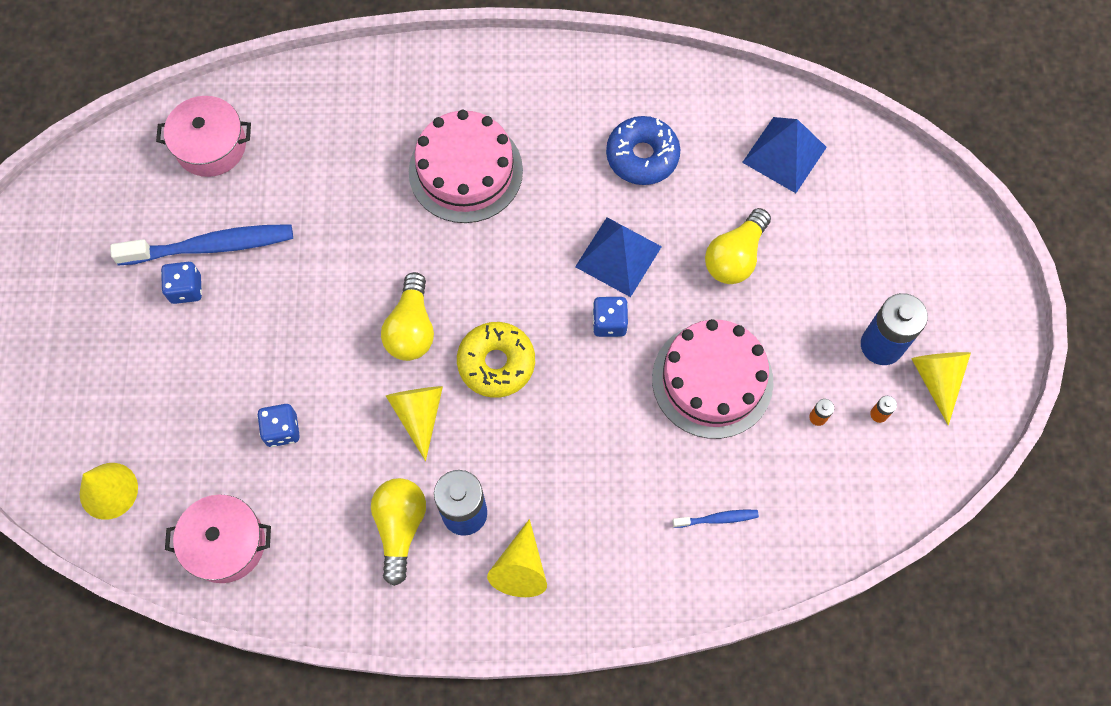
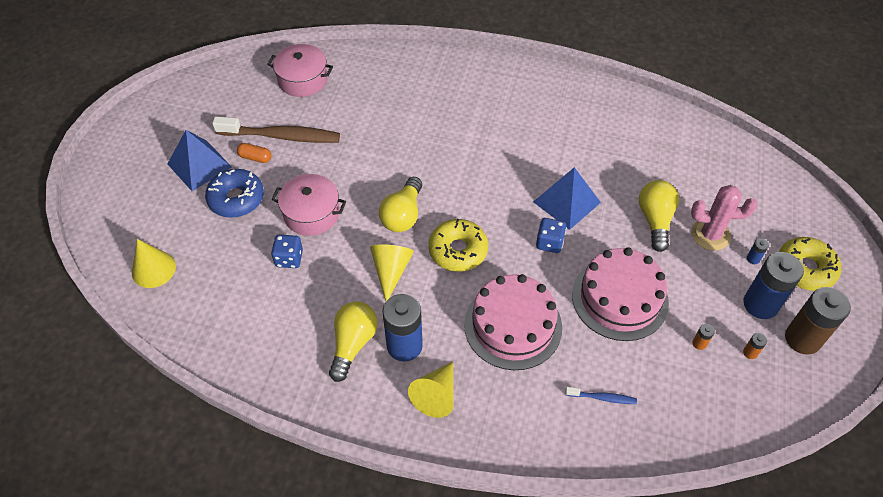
camera: 15 degrees right, 15 degrees down
blue toothbrush [110,224,293,265] -> brown toothbrush [212,116,340,143]
blue dice [161,262,202,304] -> orange capsule [237,143,271,163]
pink pot [165,494,271,583] -> pink pot moved to [272,174,346,236]
pink cake [409,110,523,223] -> pink cake moved to [464,274,562,370]
blue donut [606,116,680,185] -> blue donut moved to [205,169,264,218]
yellow light bulb [705,208,771,284] -> yellow light bulb turned 135 degrees clockwise [639,180,679,252]
blue pyramid [742,117,827,193] -> blue pyramid moved to [168,130,232,191]
yellow cone [912,352,971,425] -> brown battery [785,287,851,355]
none -> pink cactus [691,185,757,251]
none -> blue battery [747,238,769,264]
none -> yellow donut [779,237,841,291]

